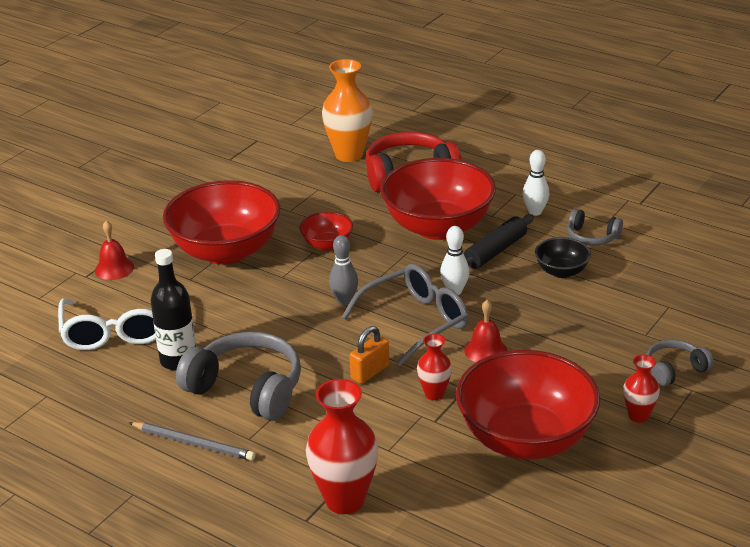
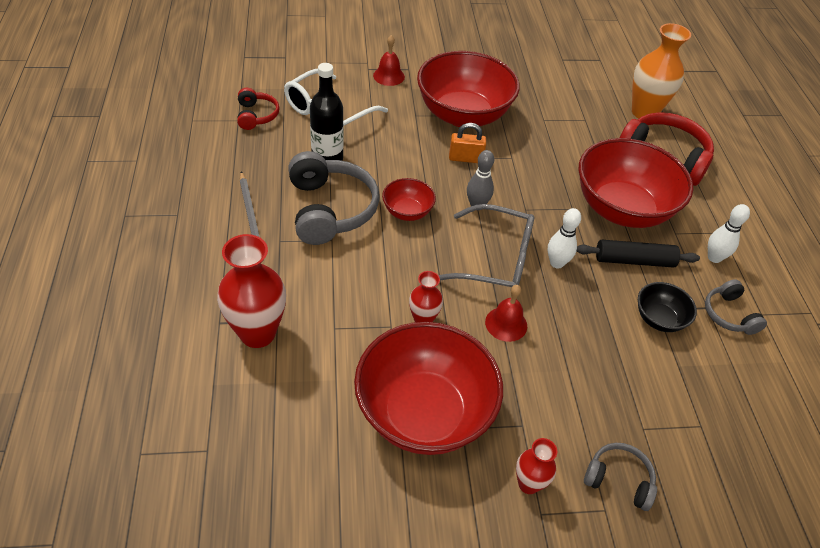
camera: 45 degrees right, 15 degrees up
red bowl [299,212,353,251] -> red bowl moved to [382,178,436,221]
orange padlock [349,326,389,384] -> orange padlock moved to [449,123,486,163]
none -> red headphones [237,88,280,130]

